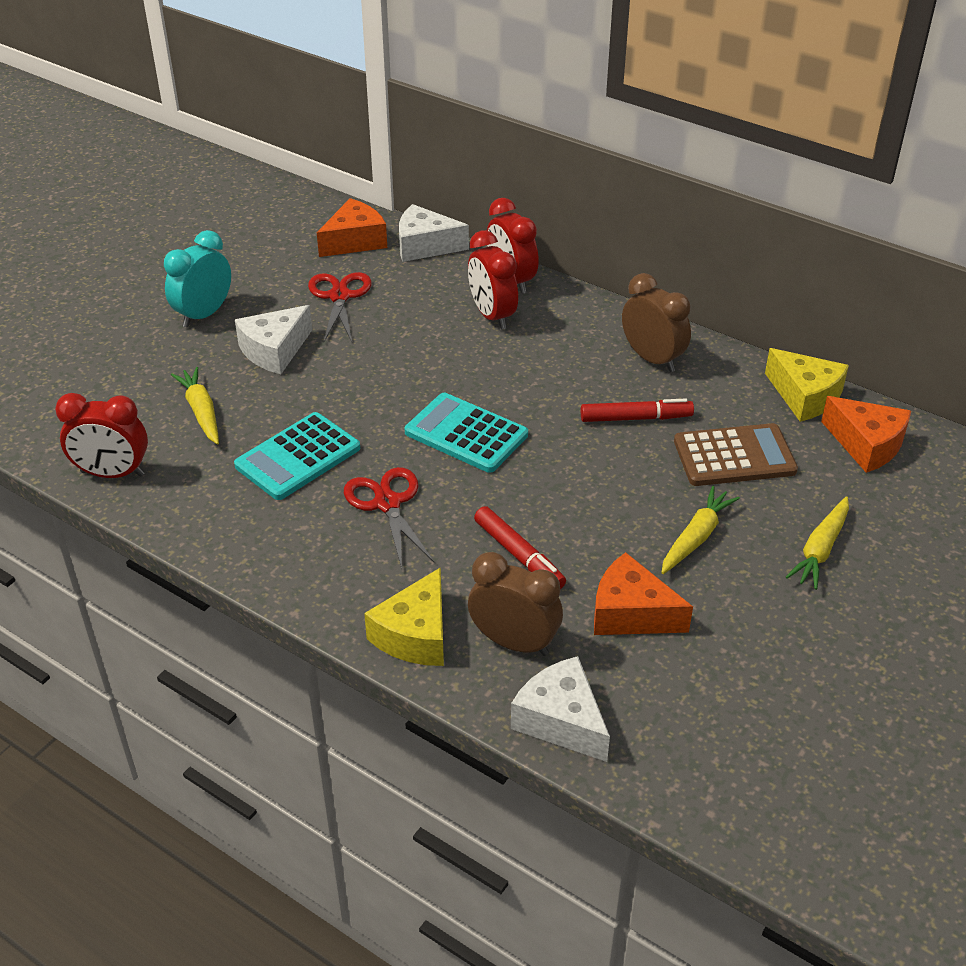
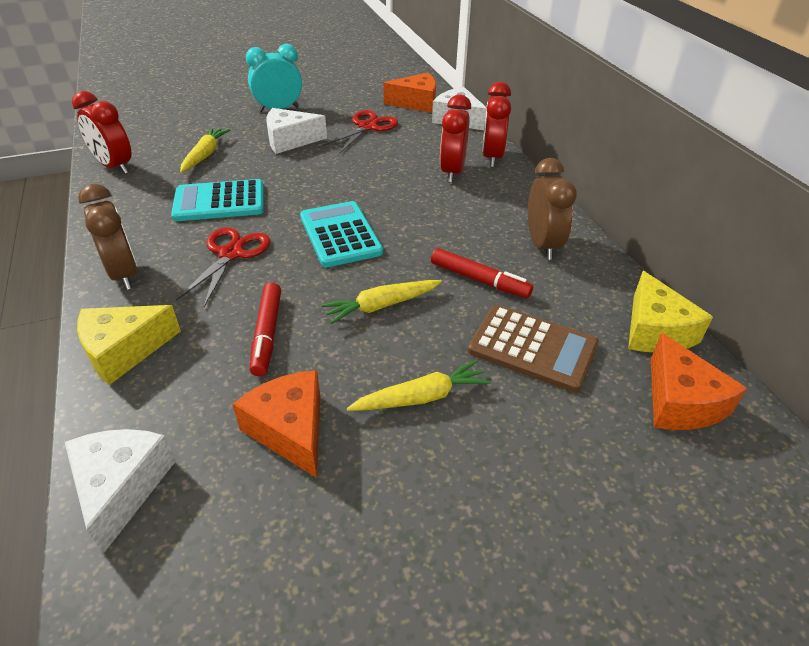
camera: 35 degrees right, 0 degrees up
brown clock [468,552,563,656] -> brown clock moved to [78,184,137,290]
yellow carrot [786,496,849,590] -> yellow carrot moved to [321,280,442,324]

